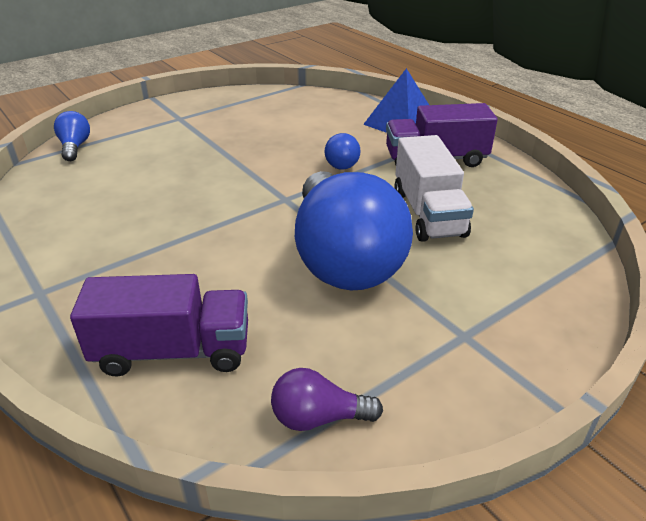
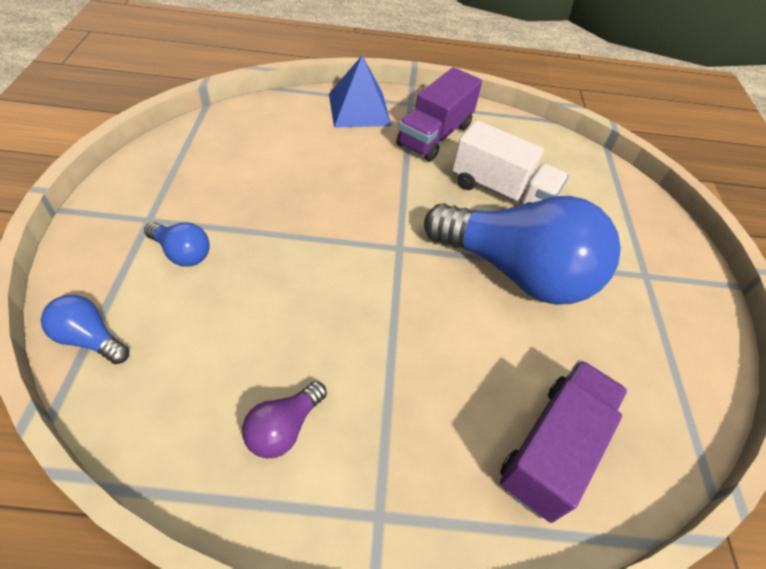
camera: 55 degrees left, 15 degrees up
purple light bulb [271,368,383,431] -> purple light bulb moved to [242,381,327,459]
blue light bulb [325,133,361,170] -> blue light bulb moved to [144,222,210,267]

